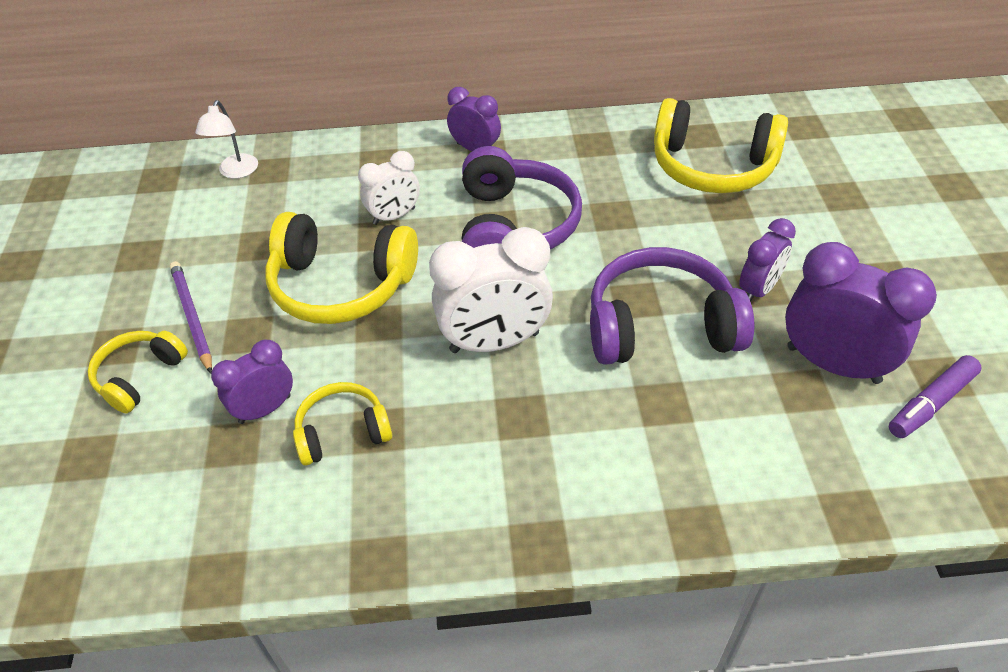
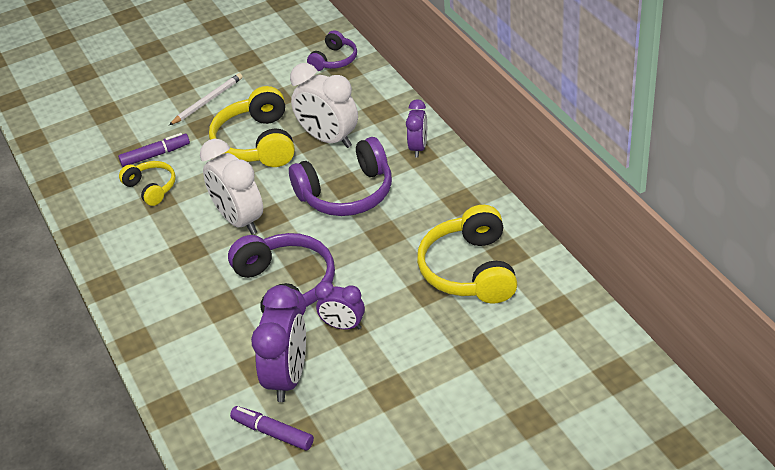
camera: 70 degrees right, 5 degrees down
yellow headphones [88,331,188,414] -> none
purple pencil [170,261,212,373] -> white pencil [169,73,243,125]
white lamp [195,100,258,179] -> purple headphones [307,30,357,71]
purple clock [211,339,293,424] -> purple marker [118,133,190,167]
white clock [358,151,420,225] -> white clock [290,63,358,148], size x1.70

